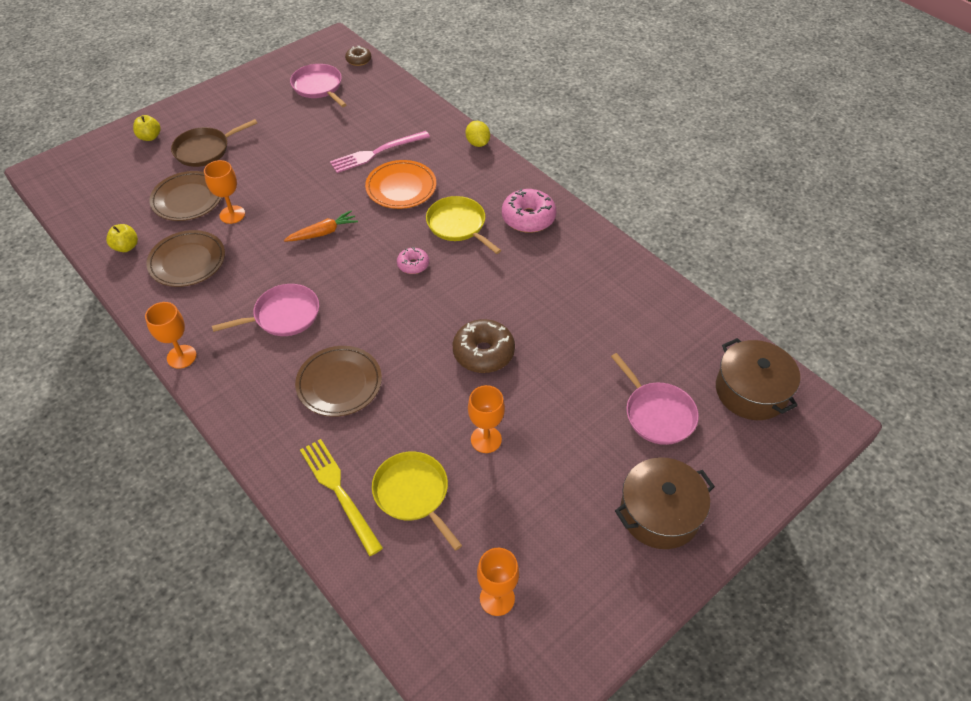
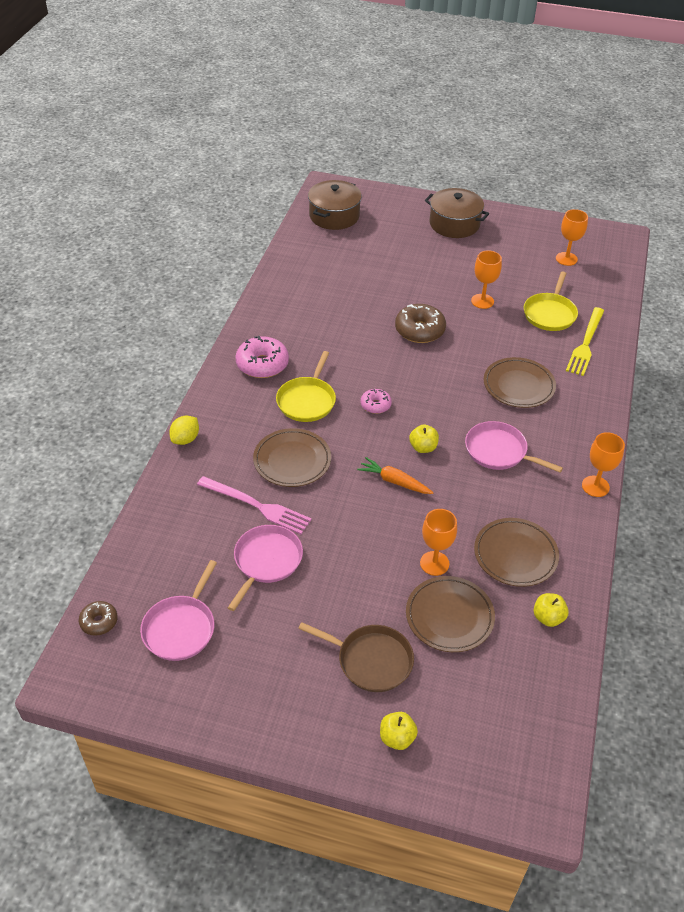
camera: 125 degrees left, 5 degrees down
orange plate [365,160,436,209] -> brown plate [253,428,331,487]
pink pan [611,353,699,445] -> pink pan moved to [228,525,303,611]
none -> yellow apple [409,424,439,453]

